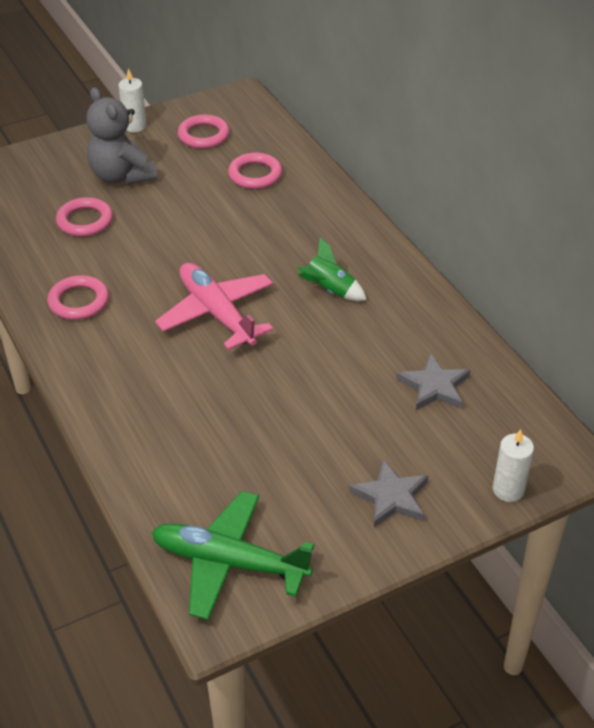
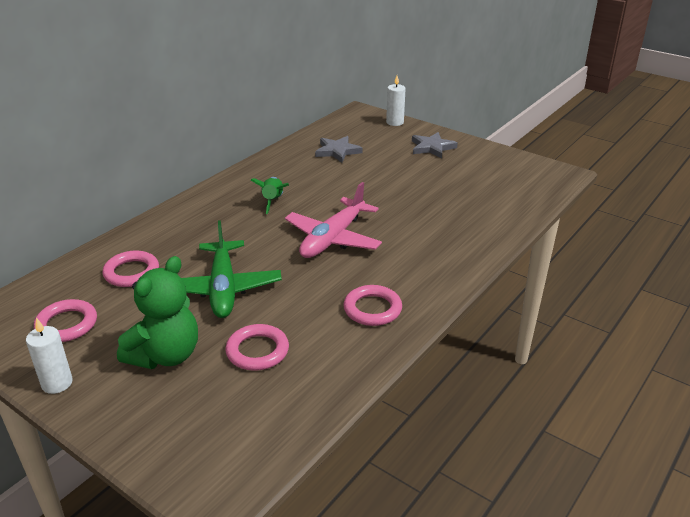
camera: 115 degrees left, 10 degrees down
grey teddy bear [87,87,157,185] -> green teddy bear [117,256,198,369]
green plane [151,491,314,620] -> green plane moved to [181,220,282,318]

